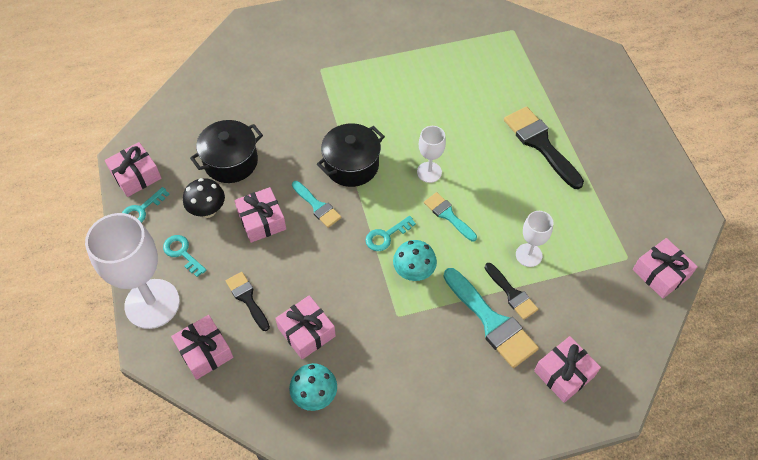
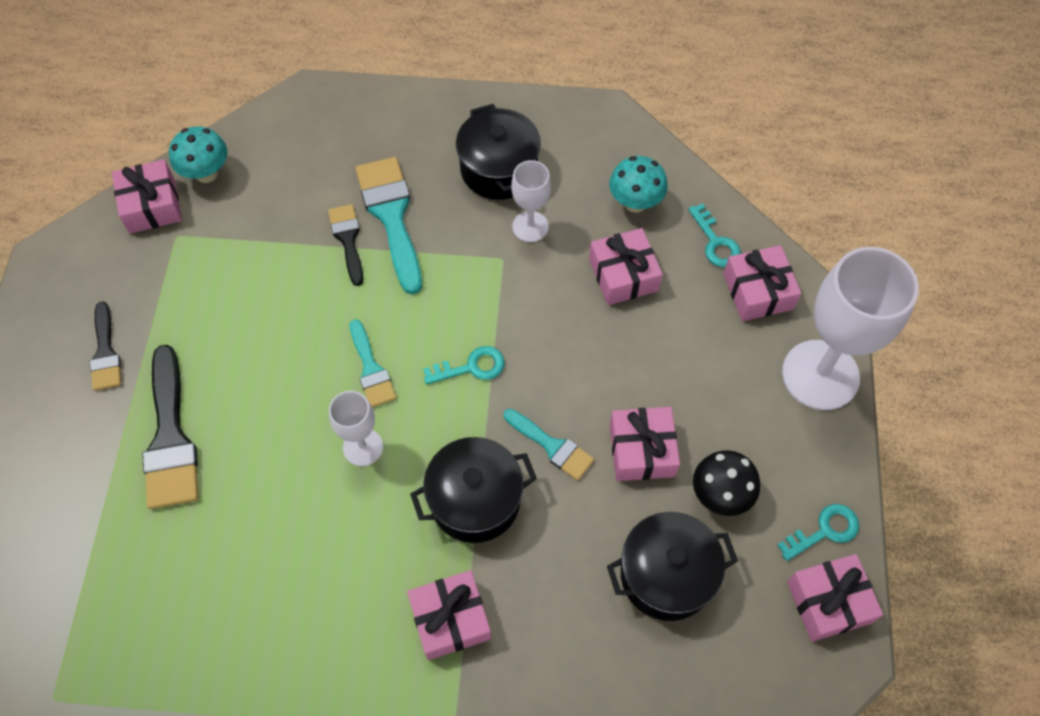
camera: 160 degrees left, 5 degrees up
turquoise key [163,235,207,277] -> turquoise key moved to [688,203,741,267]
black brush [226,272,270,331] -> black brush moved to [90,302,121,391]
turquoise brush [292,181,341,228] -> turquoise brush turned 150 degrees clockwise [504,409,594,481]
turquoise mushroom [393,240,437,281] -> turquoise mushroom moved to [169,126,227,183]
white goblet [516,211,553,267] -> white goblet moved to [511,160,551,242]
pink gift [534,336,601,403] -> pink gift moved to [407,570,491,660]
none -> black pot [456,104,541,200]

